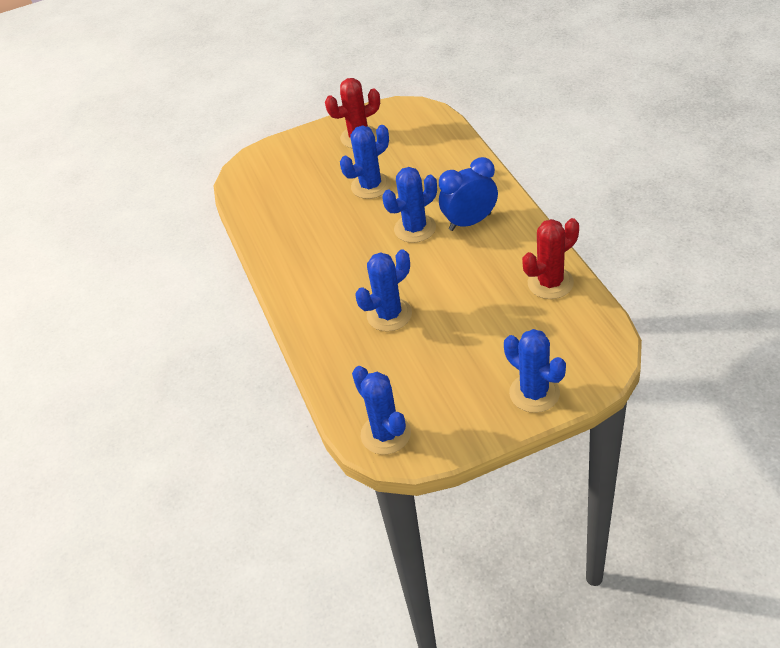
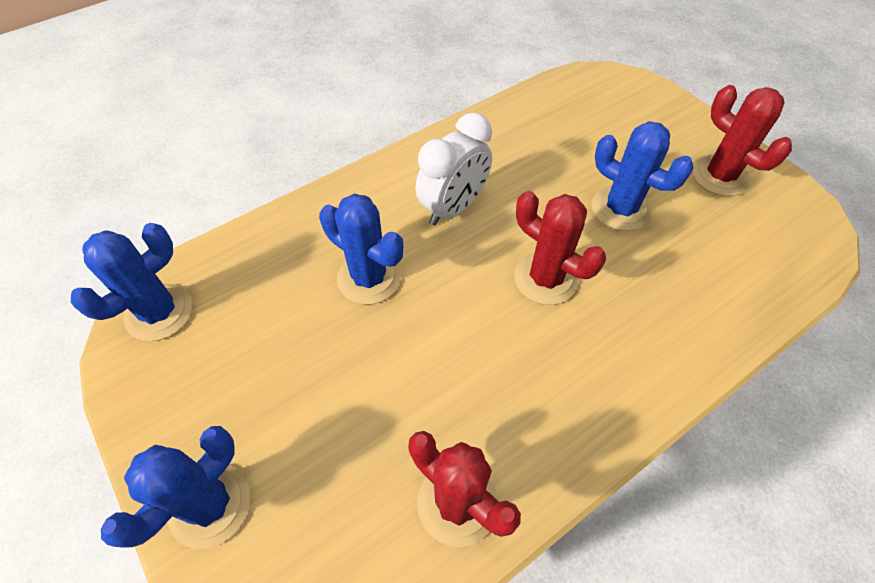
camera: 70 degrees right, 10 degrees up
blue cactus [382,167,437,243] -> red cactus [514,191,606,305]
blue clock [439,157,498,231] -> none
none -> white clock [415,112,492,226]

